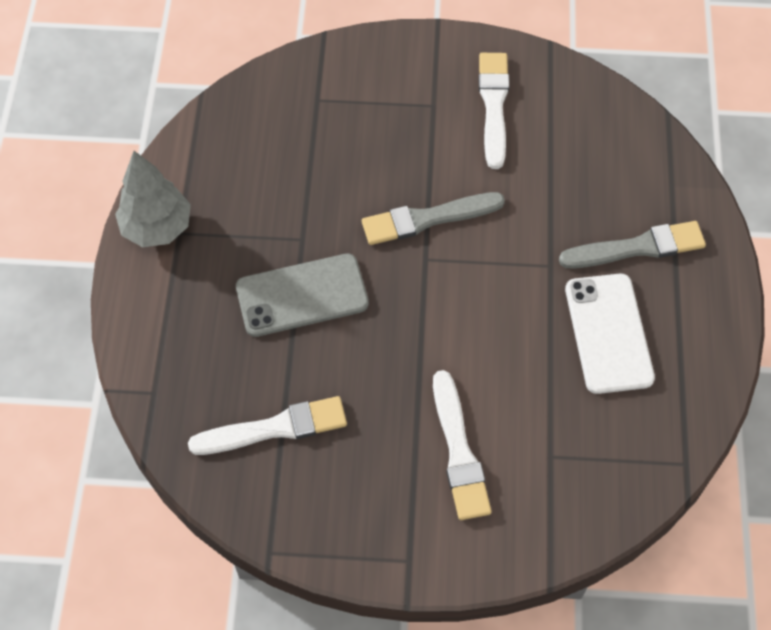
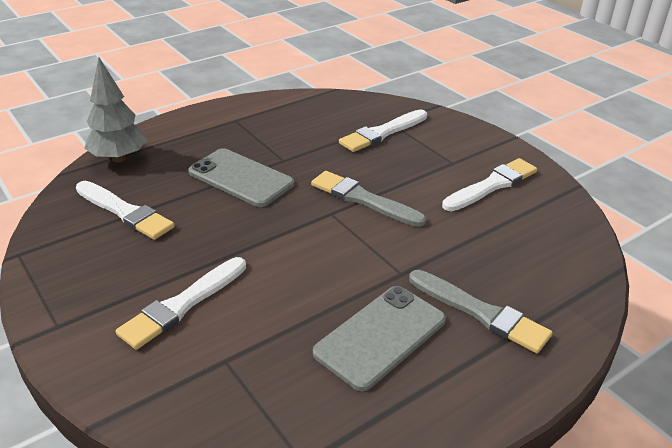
camera: 50 degrees right, 25 degrees down
grey tree [115,151,191,247] -> grey tree moved to [84,57,148,162]
white phone [565,273,655,394] -> grey phone [313,286,446,391]
none -> white brush [339,109,427,152]

